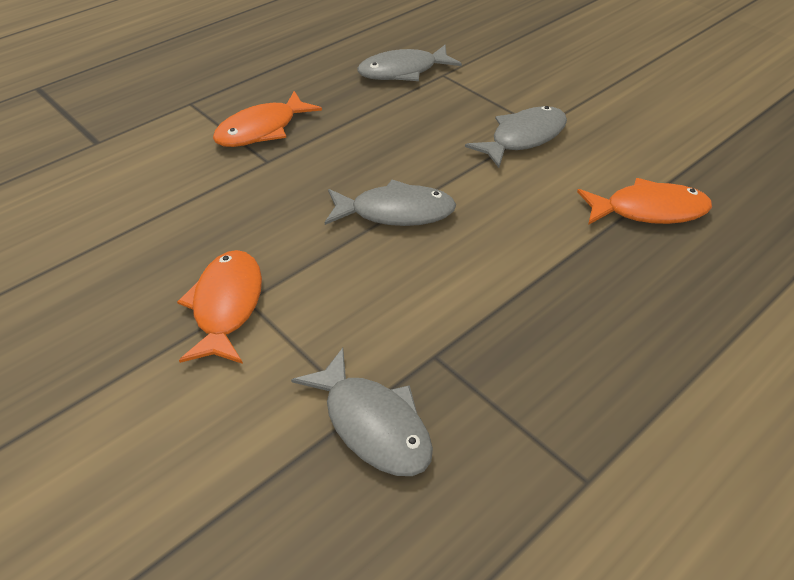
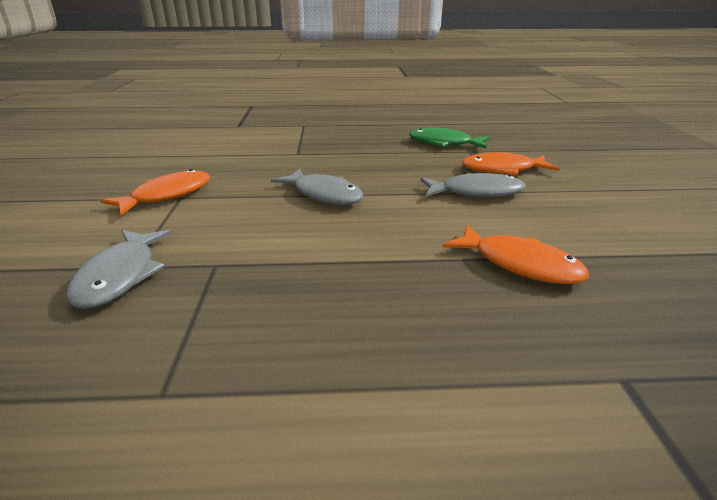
camera: 40 degrees right, 15 degrees down
orange fish [213,91,322,147] -> orange fish moved to [462,152,560,176]
grey fish [357,45,462,81] -> green fish [409,128,490,149]

